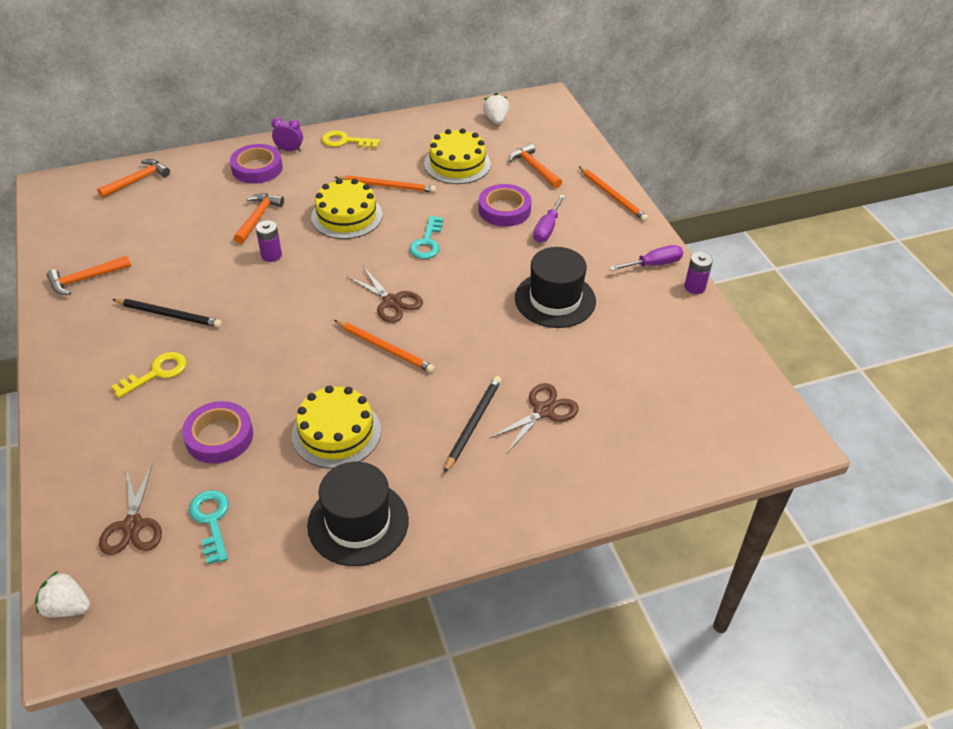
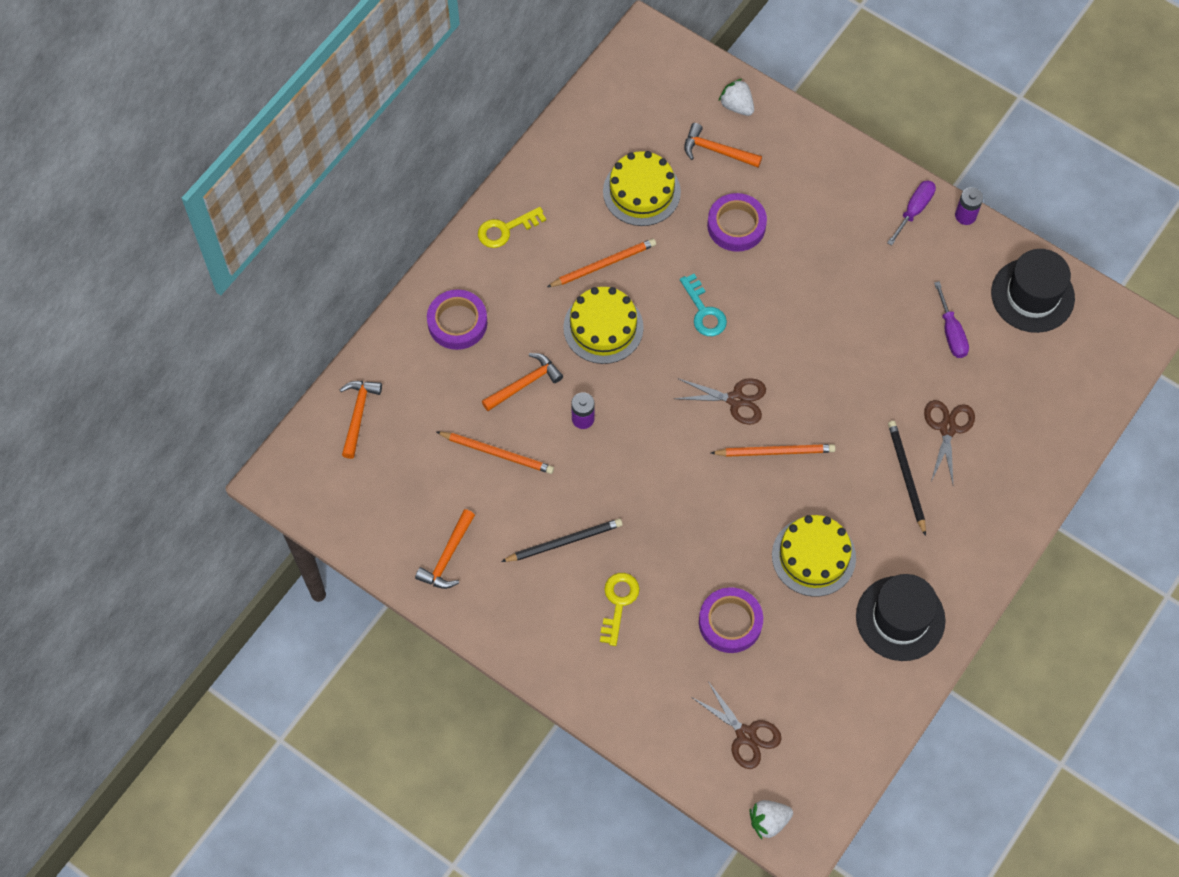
camera: 35 degrees left, 20 degrees up
turquoise key [189,490,229,564] -> none
orange hammer [234,194,284,244] -> orange hammer turned 75 degrees clockwise [482,353,563,411]
purple clock [271,118,303,152] -> none
white strawberry [483,93,509,124] -> white strawberry moved to [718,79,754,116]
black hat [515,247,596,328] -> black hat moved to [991,249,1075,333]
purple screwdriver [533,195,565,242] -> purple screwdriver moved to [934,281,969,358]
orange pencil [578,166,648,222] -> orange pencil moved to [437,432,554,474]

